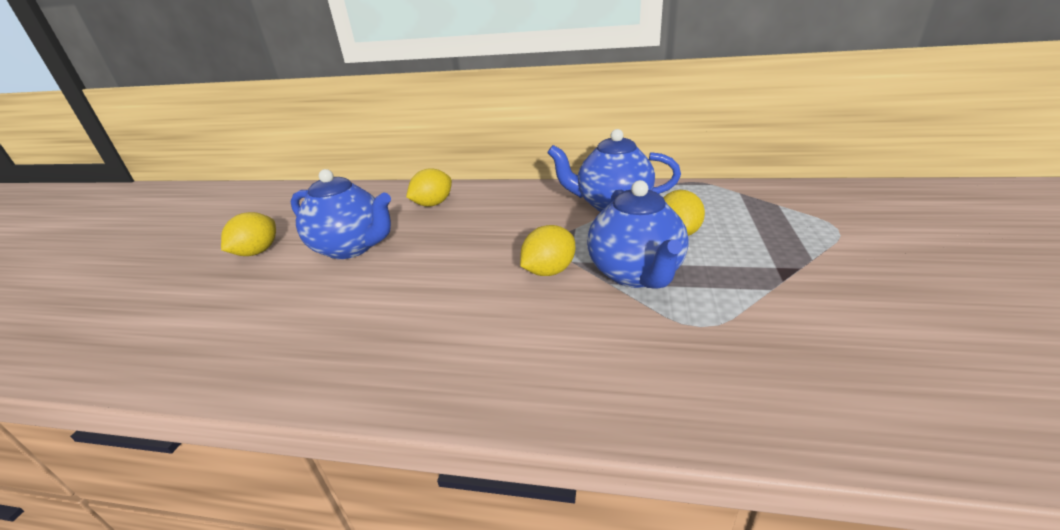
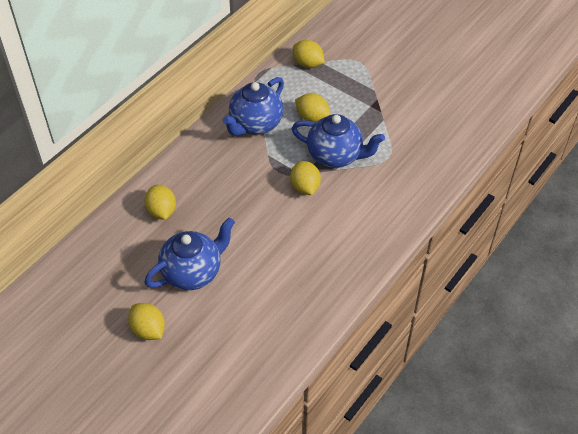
camera: 65 degrees left, 20 degrees up
none -> yellow lemon [293,40,325,68]

